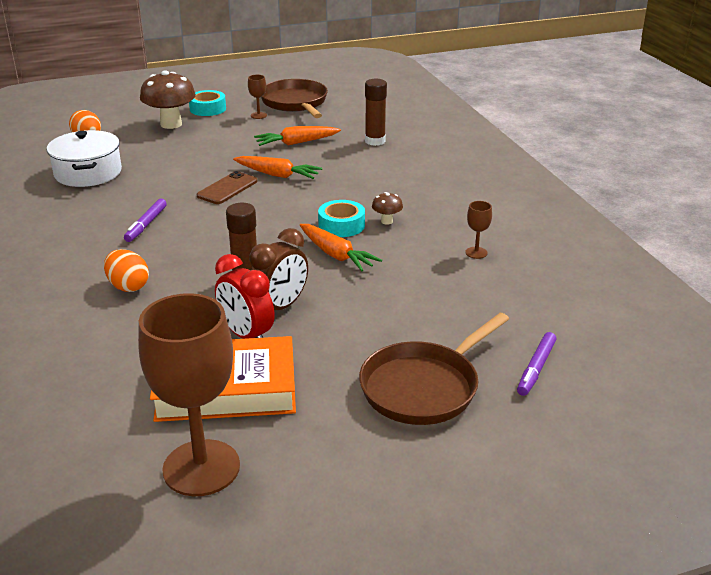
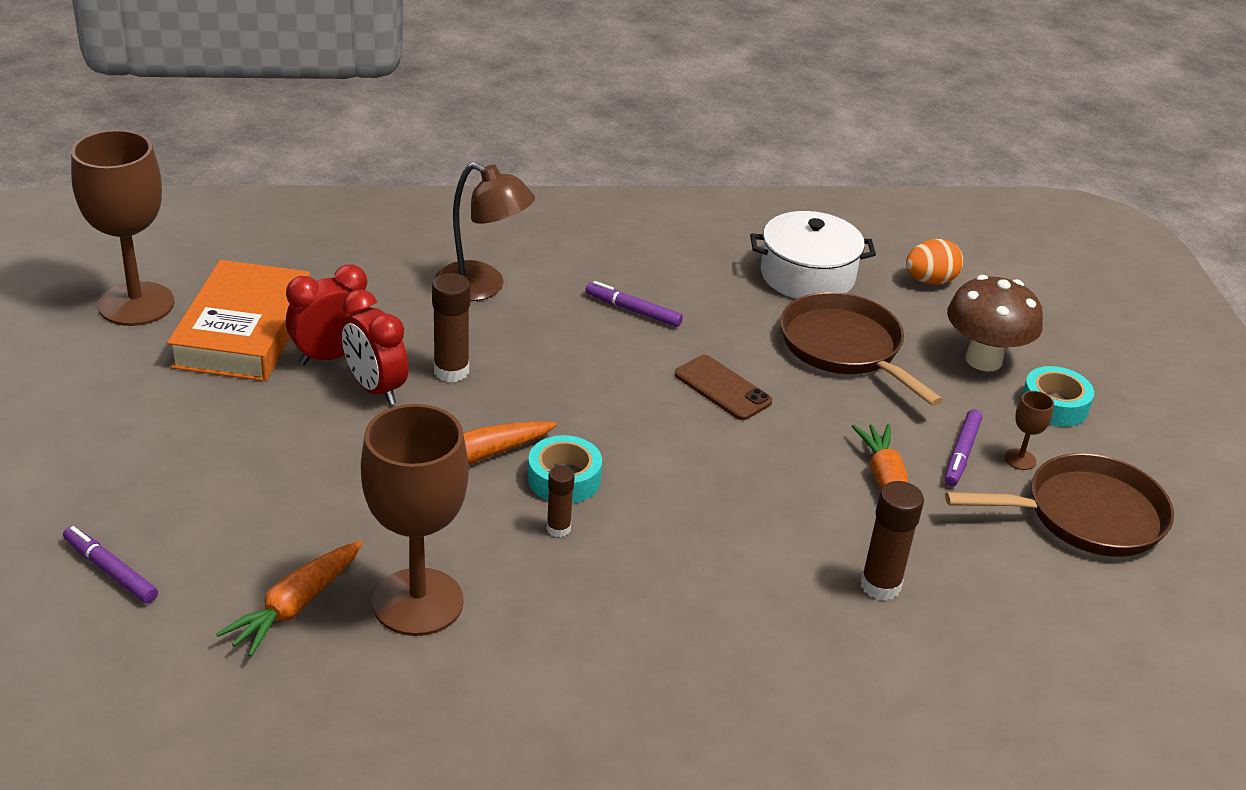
camera: 100 degrees right, 5 degrees up
orange egg [104,249,149,292] -> brown lamp [435,162,535,301]
orange carrot [233,156,322,179] -> orange carrot moved to [216,541,362,657]
brown clock [249,228,308,310] -> red clock [341,289,408,405]
brown pan [359,313,509,425] -> brown pan moved to [780,292,943,406]
brown mushroom [372,192,403,224] -> brown glue stick [547,466,575,537]
brown goblet [465,201,492,259] -> brown goblet [361,404,469,636], size x2.50
none -> purple marker [944,409,982,487]

